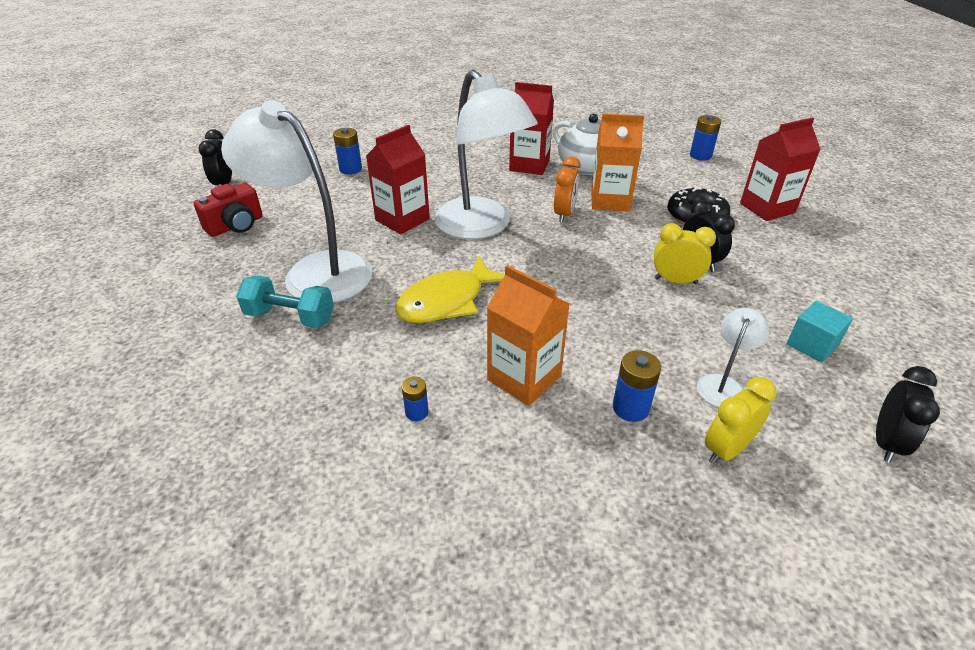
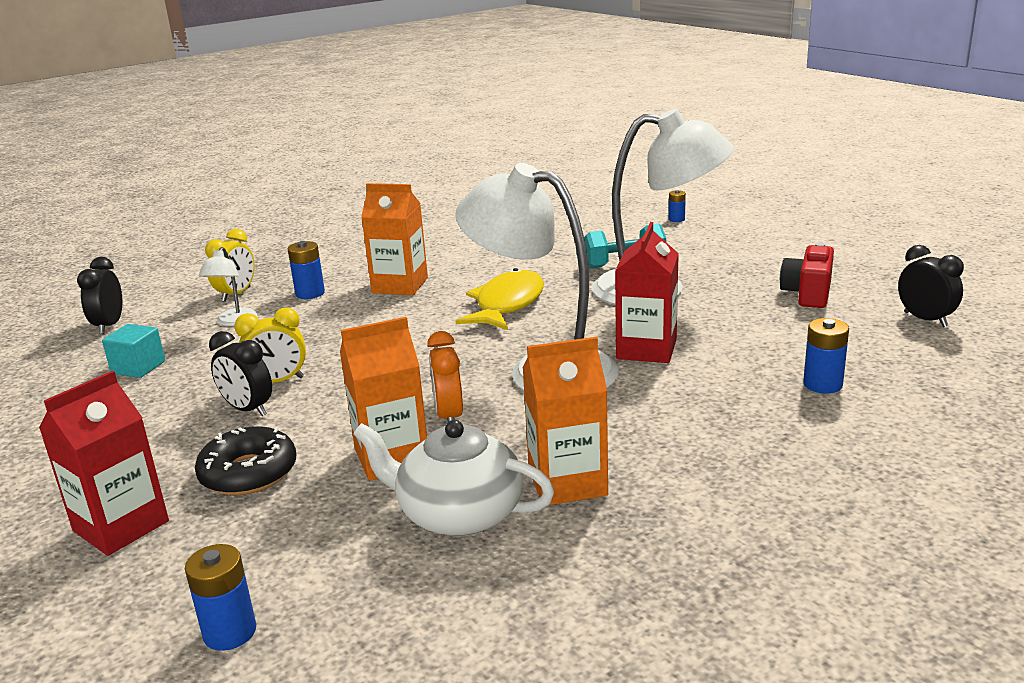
camera: 155 degrees right, 15 degrees down
blue battery [402,377,429,421] -> blue battery moved to [669,190,686,222]
red carton [509,82,554,175] -> orange carton [523,337,608,505]

